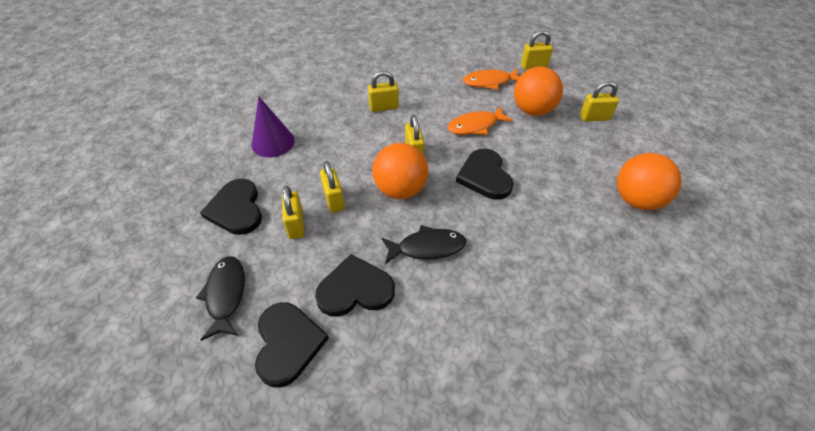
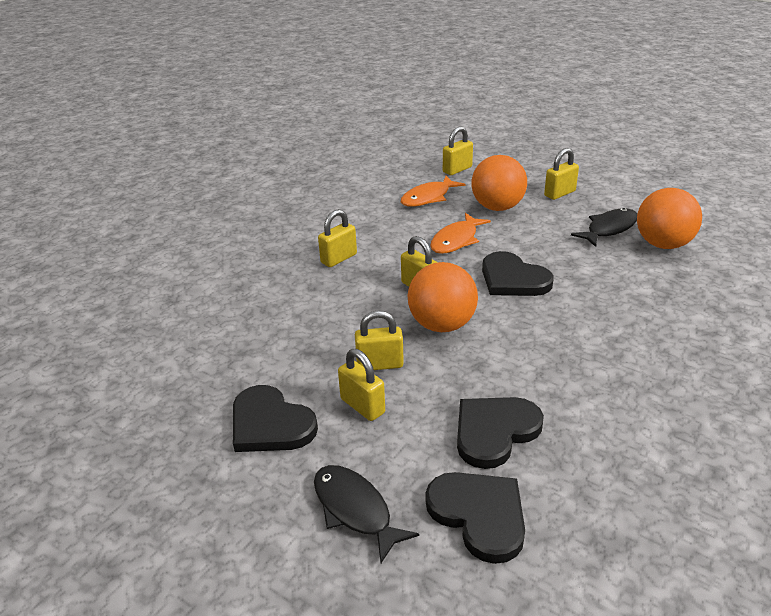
camera: 30 degrees left, 15 degrees down
purple cone [252,97,295,157] -> none
yellow padlock [320,161,345,213] -> yellow padlock turned 45 degrees counterclockwise [355,310,404,370]
black fish [381,225,466,264] -> black fish moved to [571,208,637,247]

